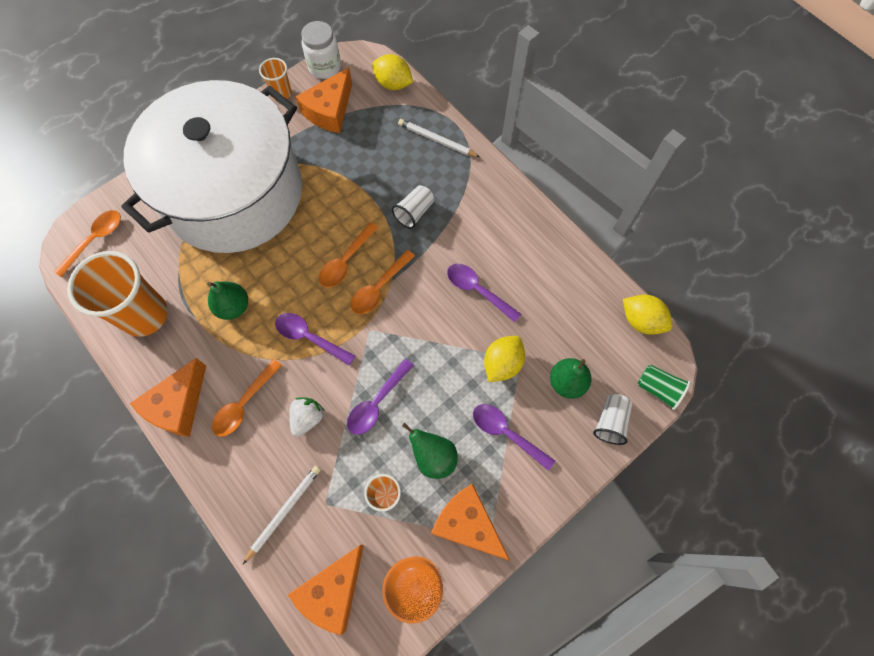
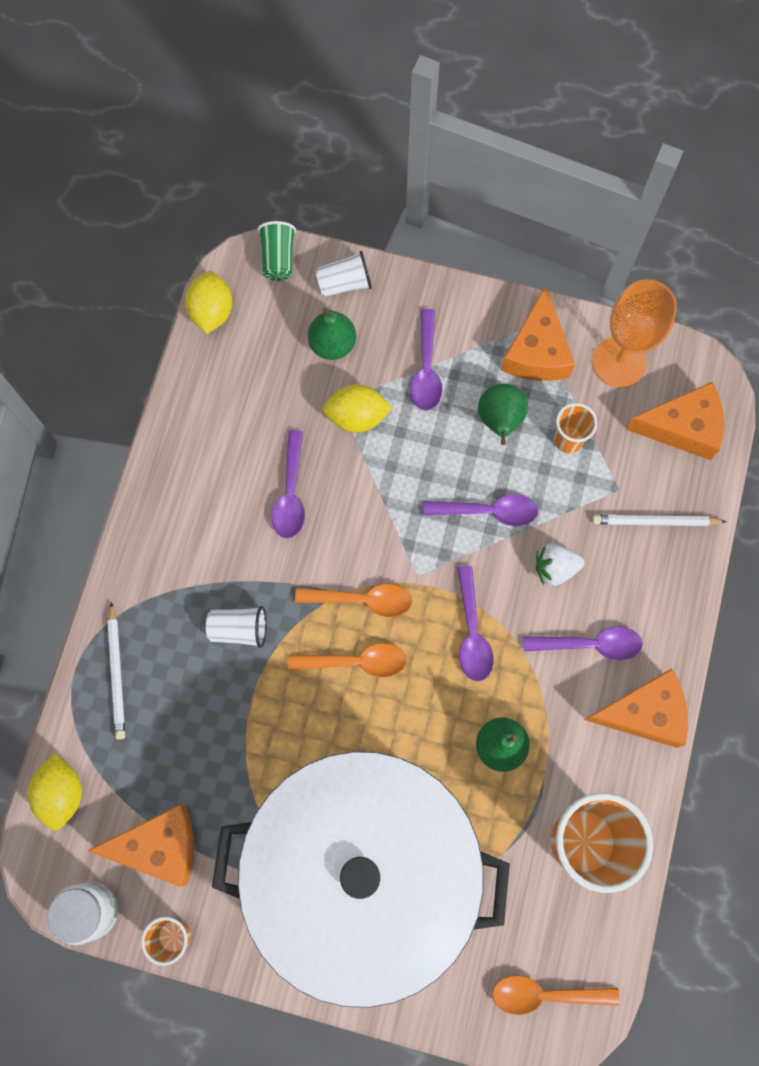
camera: 125 degrees left, 5 degrees up
orange spoon [212,359,282,436] -> purple spoon [523,627,643,661]

